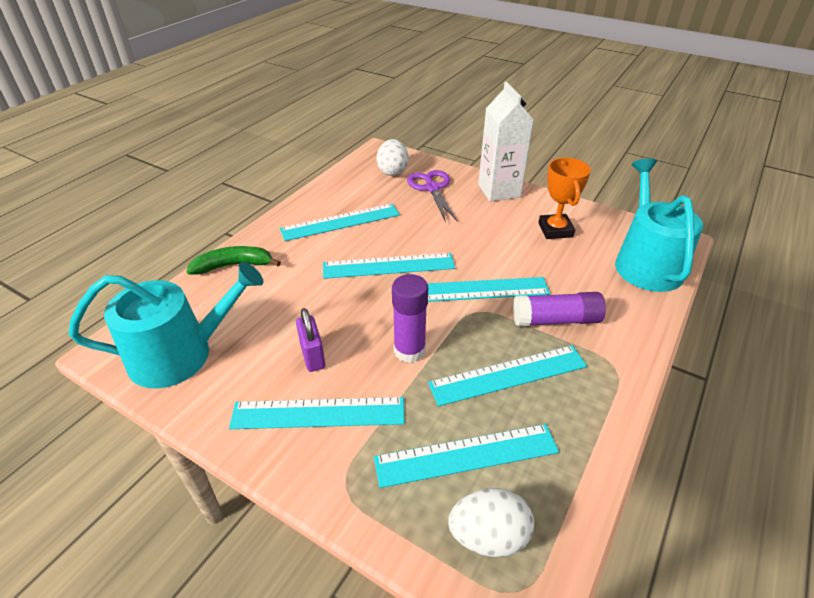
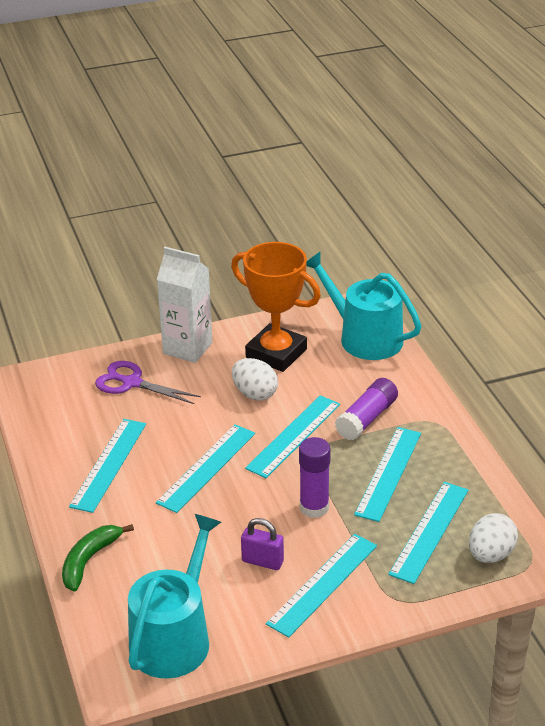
camera: 50 degrees left, 5 degrees down
white egg [376,139,408,176] -> white egg moved to [232,358,278,401]
orange trophy [538,158,591,239] -> orange trophy [231,242,321,372], size x1.57

